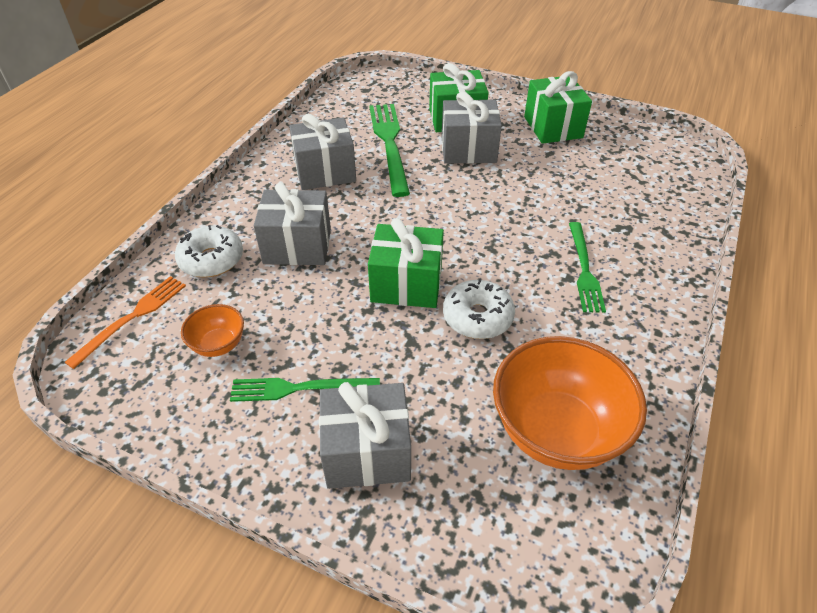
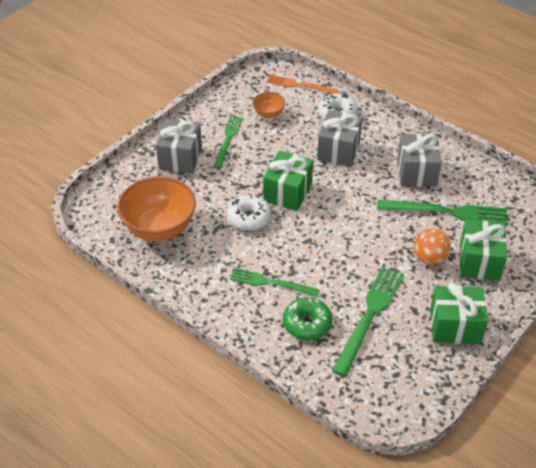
camera: 105 degrees right, 0 degrees up
orange fork [65,276,186,369] -> orange fork turned 150 degrees clockwise [266,74,339,94]
grey gift [442,91,502,164] -> orange ball [414,228,451,265]
none -> green donut [283,297,332,340]
none -> green fork [332,266,404,377]

